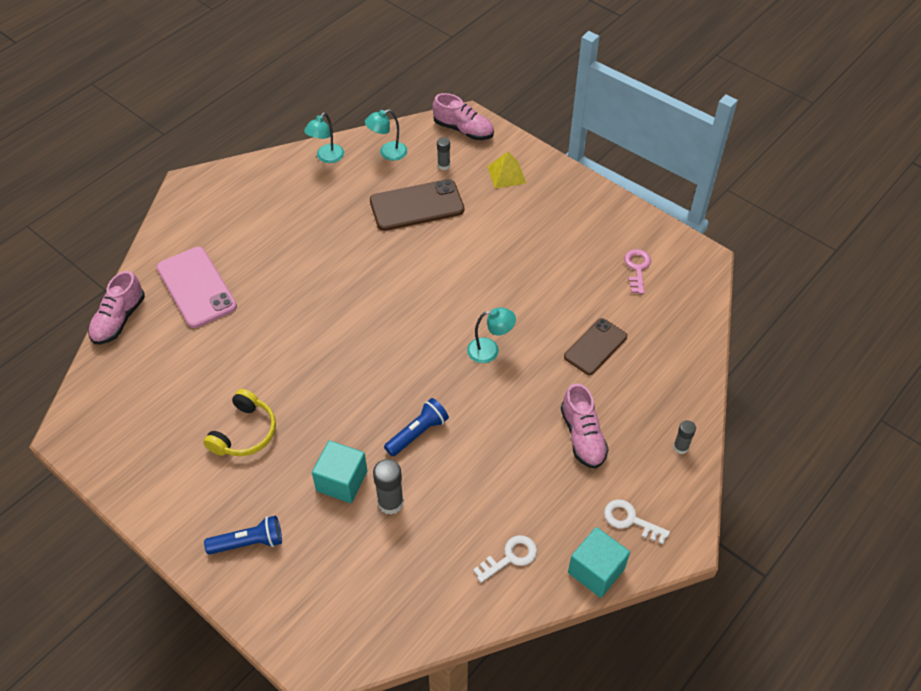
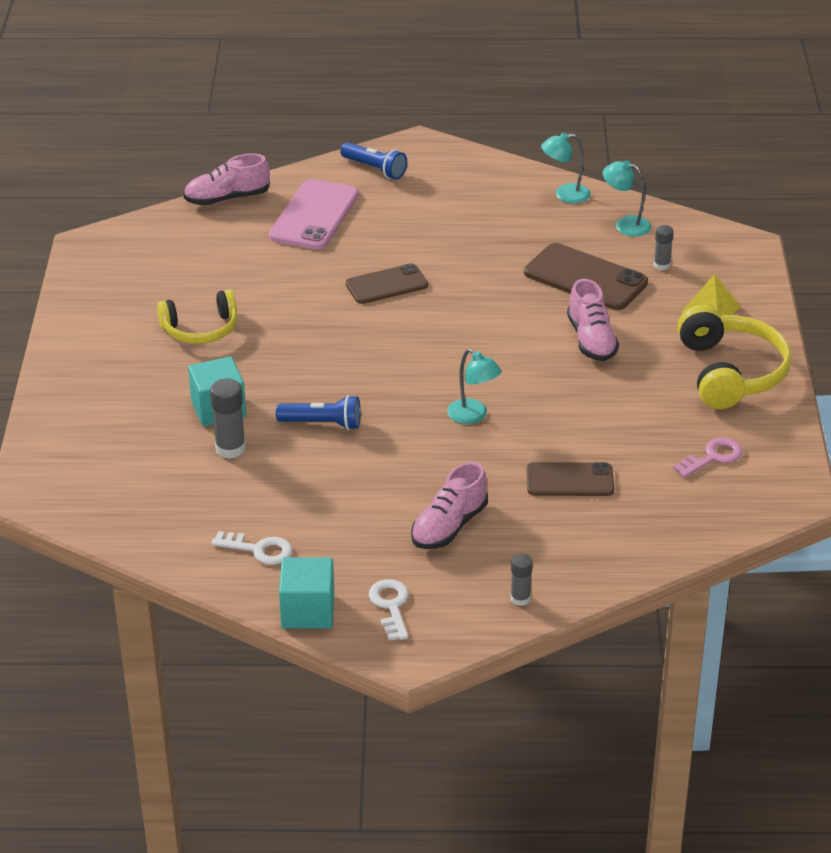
camera: 50 degrees right, 15 degrees down
blue flashlight [204,516,282,554] -> blue flashlight moved to [340,142,407,180]
pink shoe [433,93,494,140] -> pink shoe moved to [567,279,619,361]
none -> brown phone [345,263,428,304]
none -> yellow headphones [677,305,792,409]

